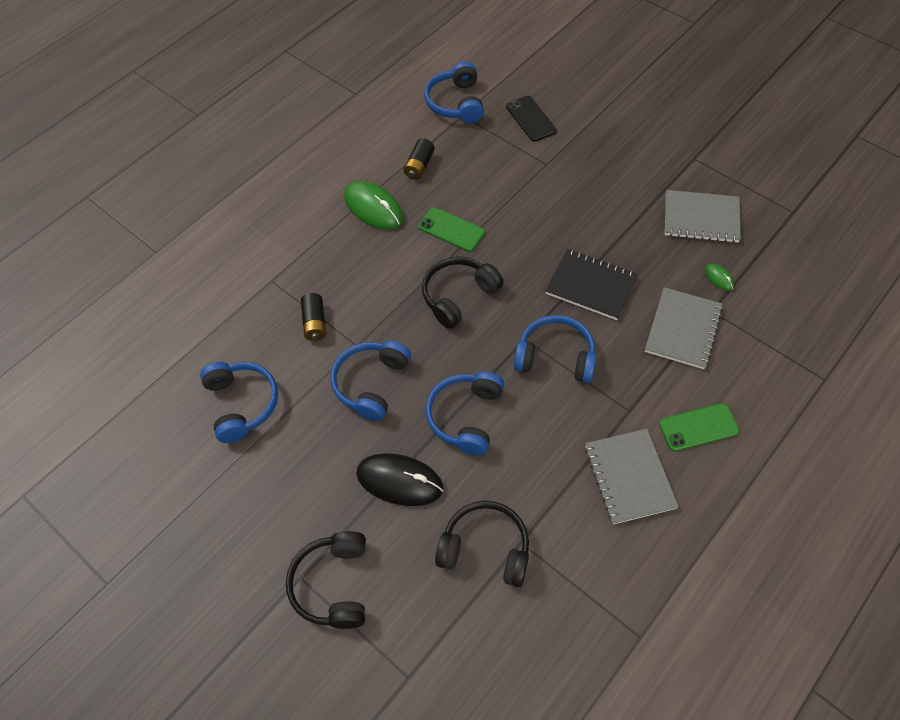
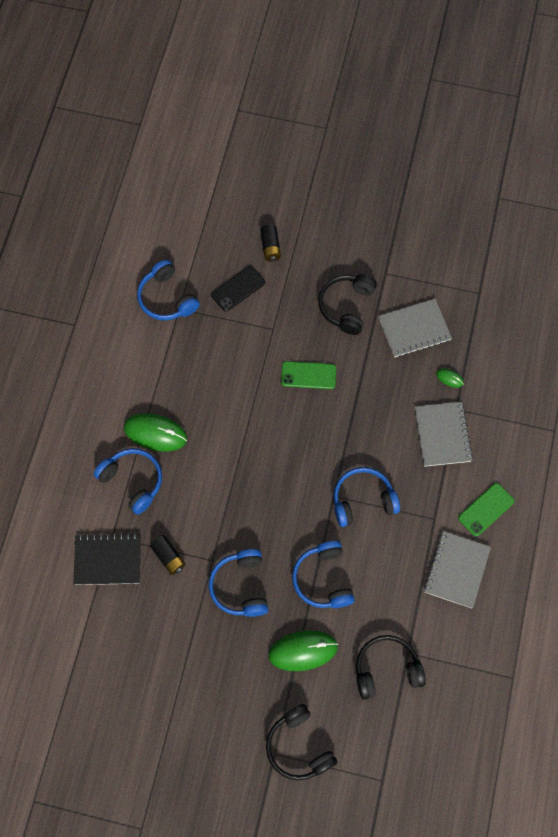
camera: 30 degrees left, 10 degrees up
blue headphones [200,362,278,443] -> blue headphones moved to [94,448,162,515]
black mouse [356,453,443,506] -> green mouse [268,630,338,671]
black battery [403,138,435,180] -> black battery moved to [260,224,281,261]
green phone [418,207,485,252] -> green phone moved to [281,361,336,389]
black headphones [422,256,504,329] -> black headphones moved to [318,274,377,335]
black phone [506,96,557,142] -> black phone turned 75 degrees counterclockwise [211,266,265,312]
black notebook [545,249,638,320] -> black notebook moved to [73,533,141,585]
grey notebook [585,429,679,524] -> grey notebook turned 60 degrees clockwise [424,531,491,608]

